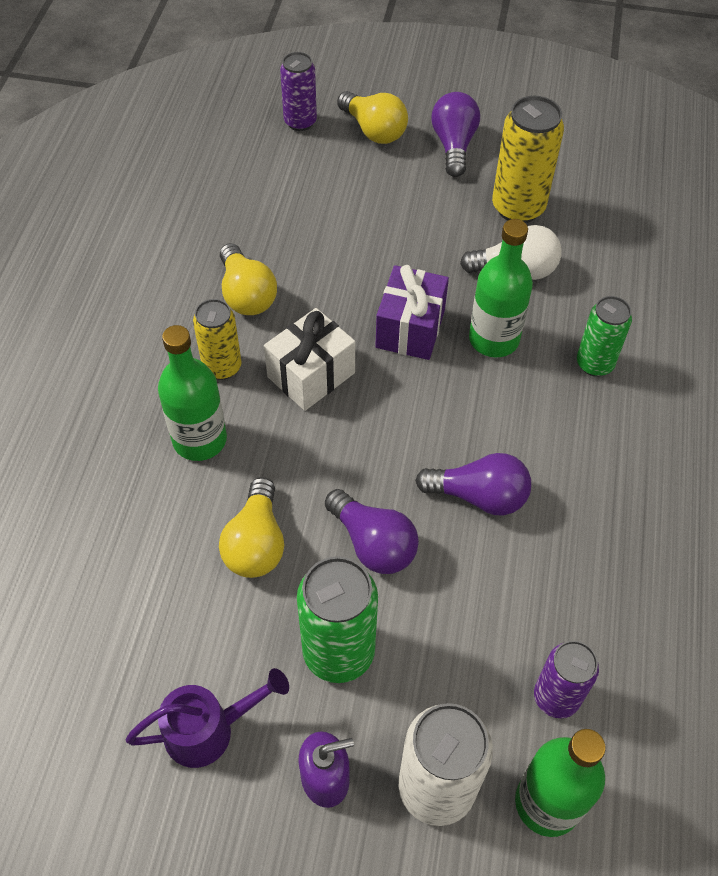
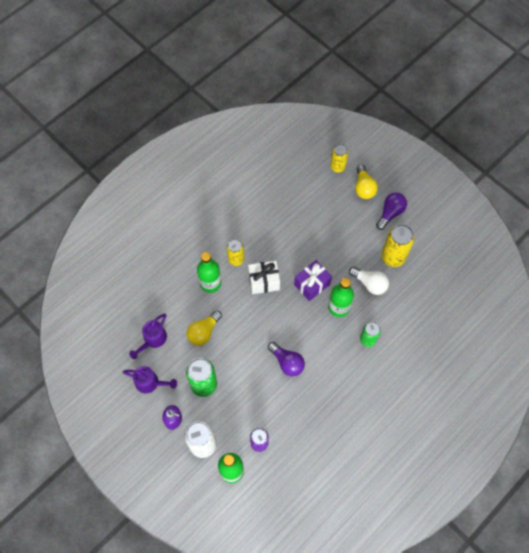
camera: 35 degrees right, 10 degrees up
yellow light bulb [220,243,277,315] -> none
purple can [280,52,317,131] -> yellow can [331,144,348,172]
purple light bulb [325,489,419,574] -> none
none -> purple watering can [129,314,167,359]

